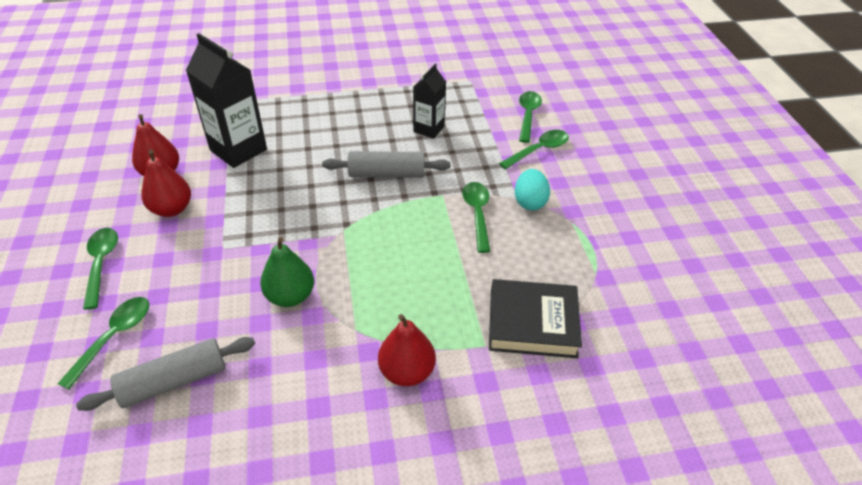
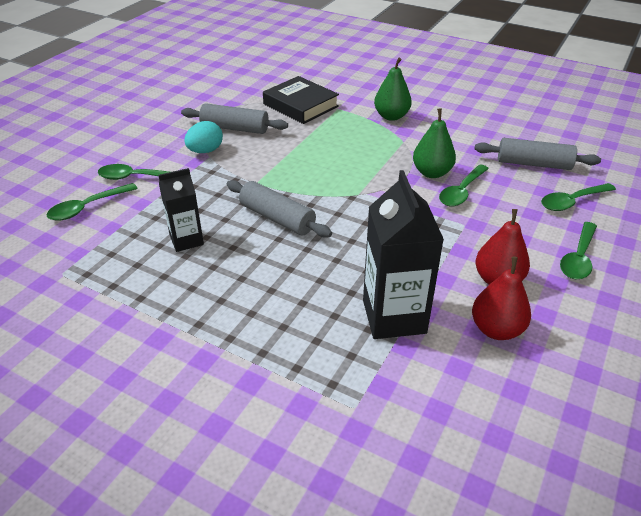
camera: 140 degrees left, 5 degrees down
red pear [378,314,436,386] -> green pear [374,58,412,121]
green spoon [463,182,490,253] -> green spoon moved to [439,165,489,206]
none -> grey rolling pin [181,103,288,134]

